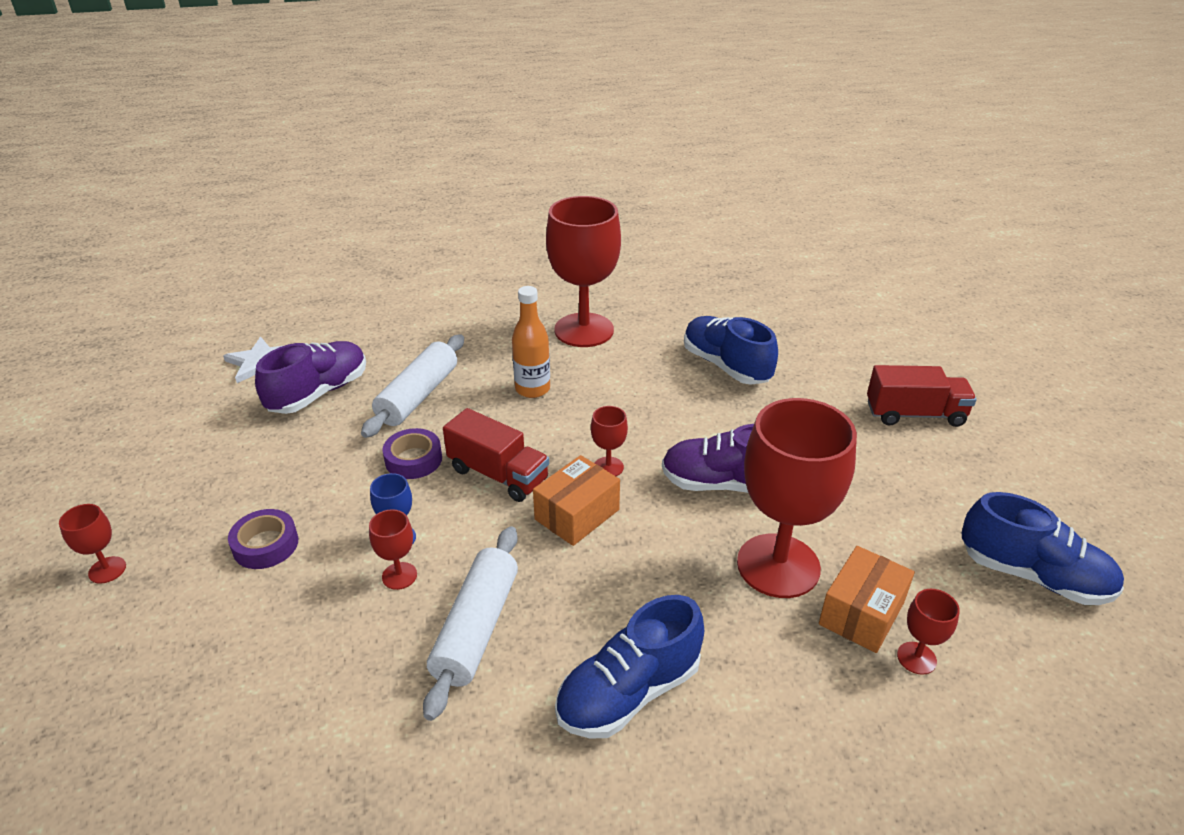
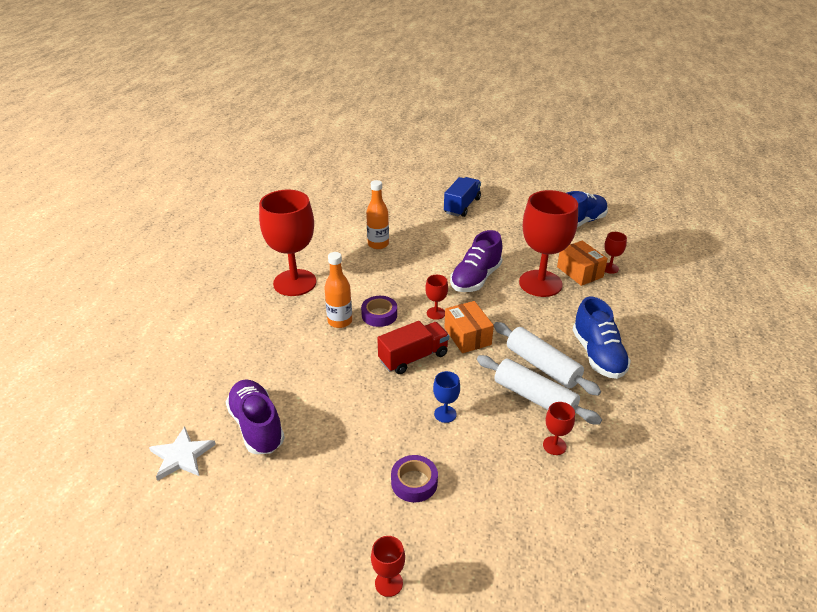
camera: 65 degrees left, 0 degrees up
white rolling pin [361,334,464,438] -> white rolling pin moved to [494,322,601,396]
red goblet [369,509,417,590] -> red goblet moved to [543,402,575,455]
purple tape [383,428,442,479] -> purple tape moved to [361,296,397,327]
blue shoe [684,316,778,385] -> orange bottle [366,180,389,249]
red truck [867,365,976,427] -> blue truck [444,177,481,217]

